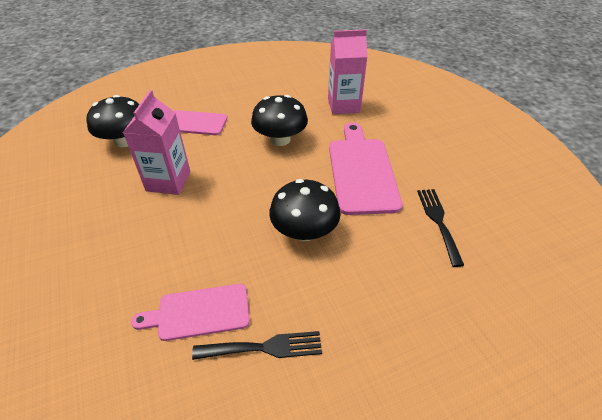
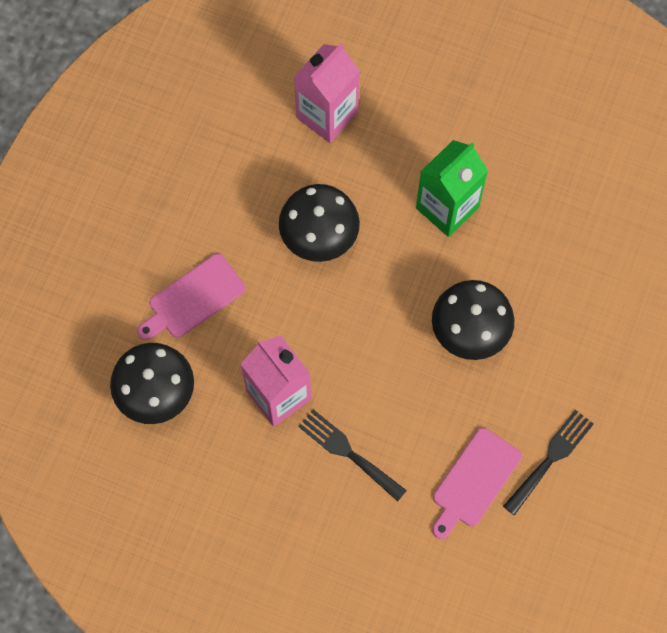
camera: 45 degrees left, 25 degrees up
pink cutting board [329,122,402,215] -> green carton [416,140,488,237]
black fork [417,189,464,267] -> black fork moved to [298,409,407,501]

